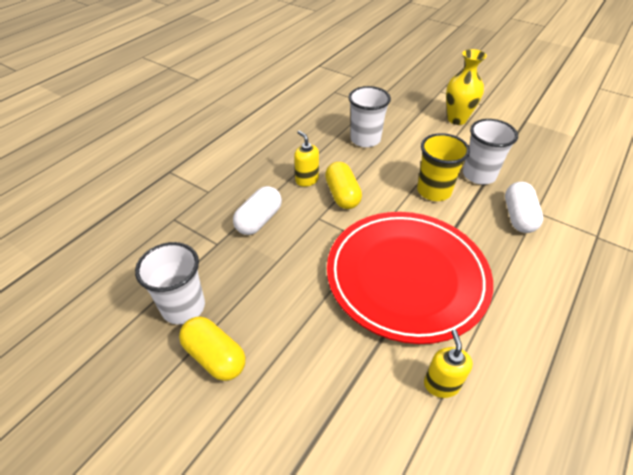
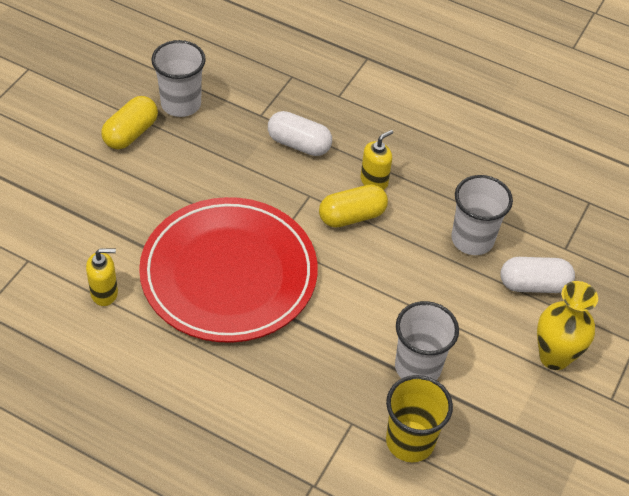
camera: 80 degrees right, 5 degrees up
yellow cup [417,133,470,201] -> yellow cup moved to [386,375,453,462]
white capsule [505,182,543,233] -> white capsule moved to [500,257,575,293]

